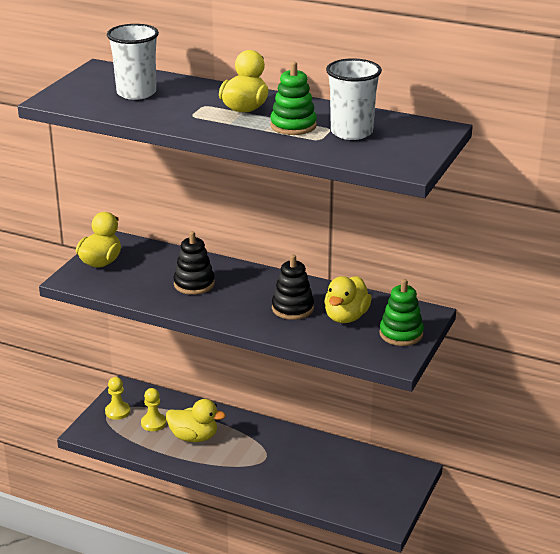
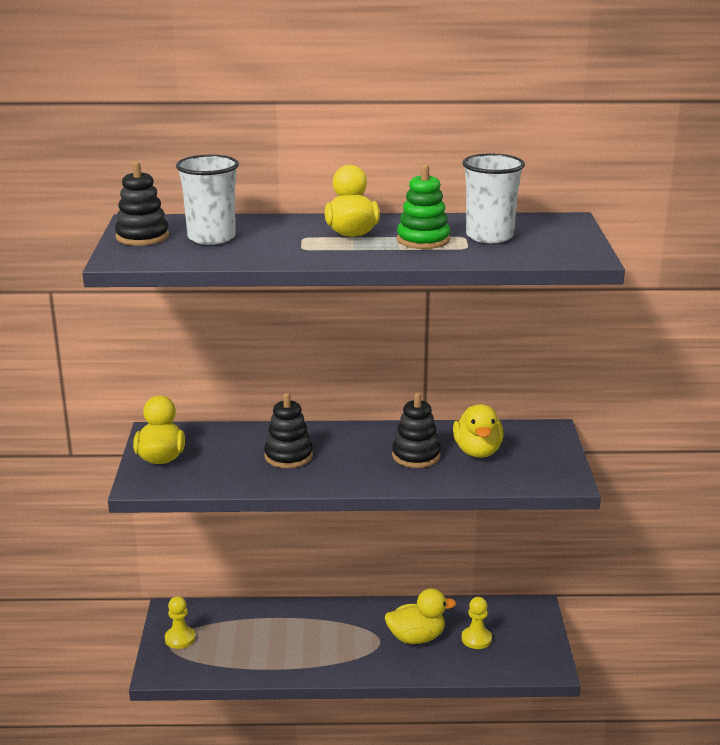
camera: 25 degrees left, 5 degrees down
yellow pawn [141,388,166,431] -> yellow pawn moved to [462,597,492,649]
yellow duck [166,399,226,442] -> yellow duck moved to [385,588,456,644]
green stacking toy [379,279,424,346] -> none
none -> black stacking toy [115,162,169,246]

